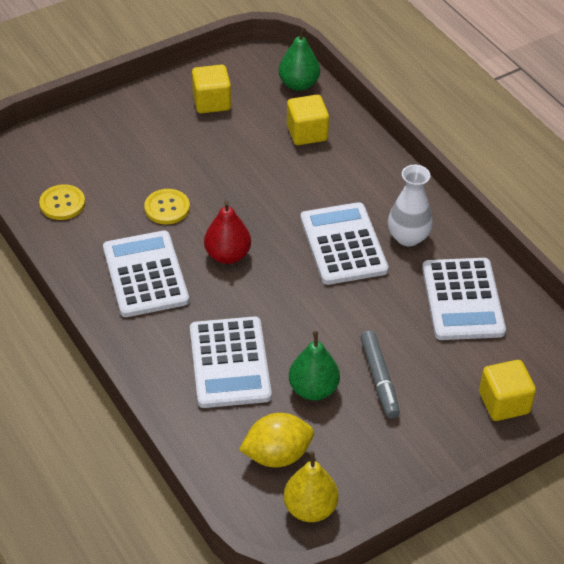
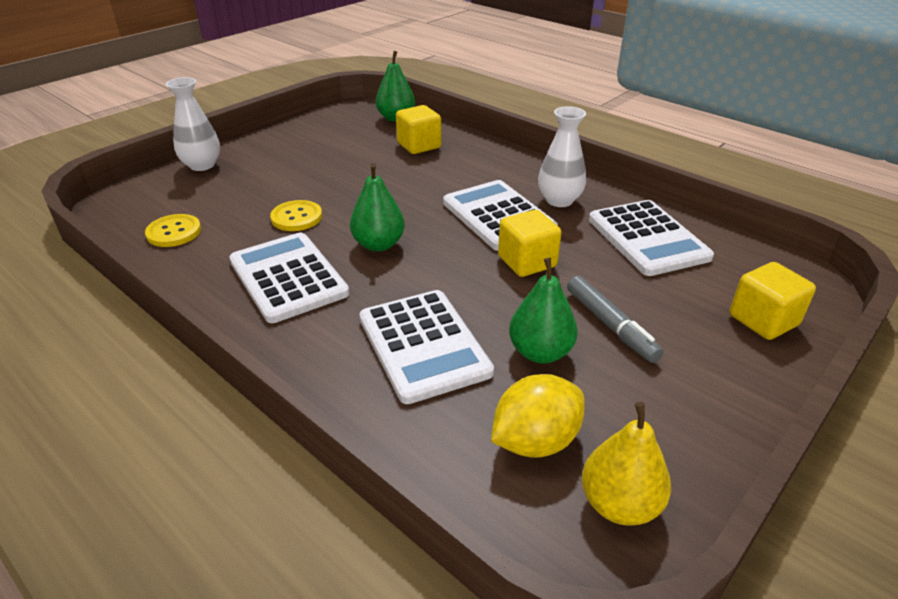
camera: 15 degrees left, 10 degrees down
yellow cube [192,65,231,113] -> yellow cube moved to [498,210,562,277]
red pear [204,201,251,264] -> green pear [350,163,405,251]
none -> white vase [166,77,220,171]

